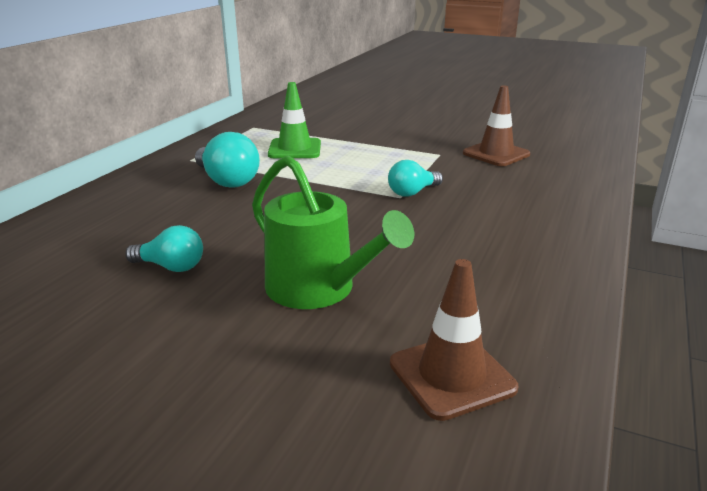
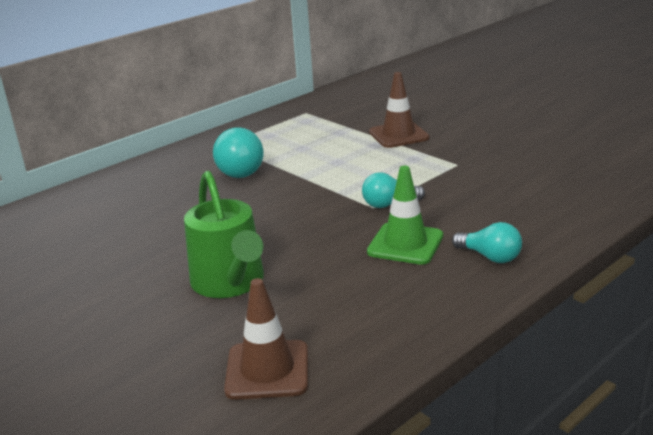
camera: 25 degrees right, 0 degrees up
turquoise light bulb [125,225,203,272] -> turquoise light bulb moved to [452,222,522,263]
green traffic cone [268,82,321,158] -> green traffic cone moved to [367,166,443,265]
brown traffic cone [463,85,530,166] -> brown traffic cone moved to [369,72,430,148]

